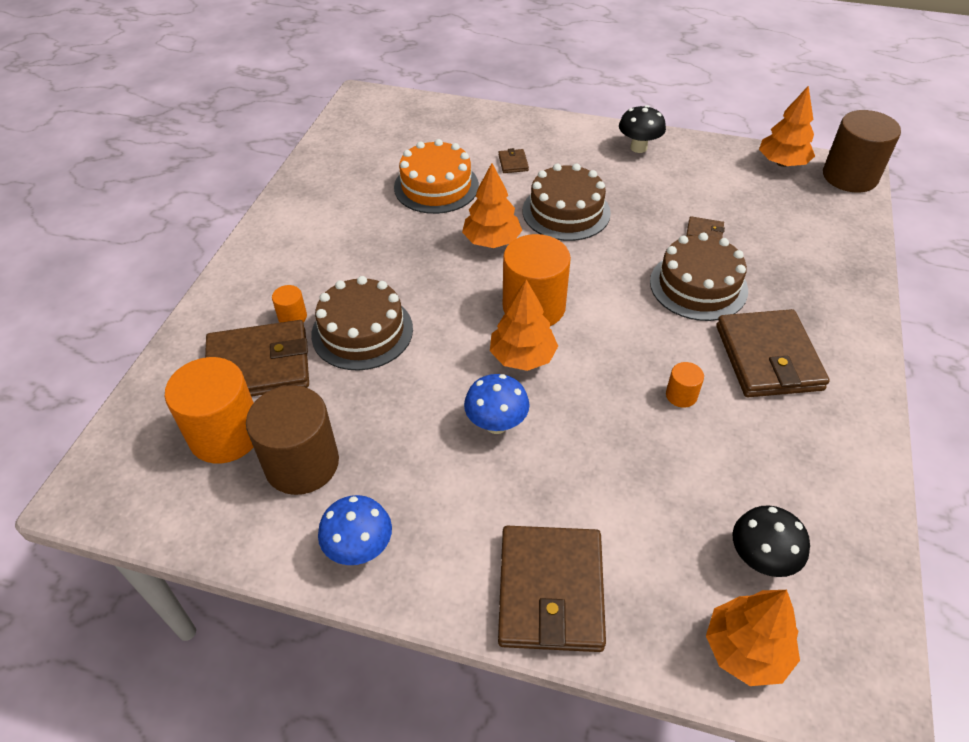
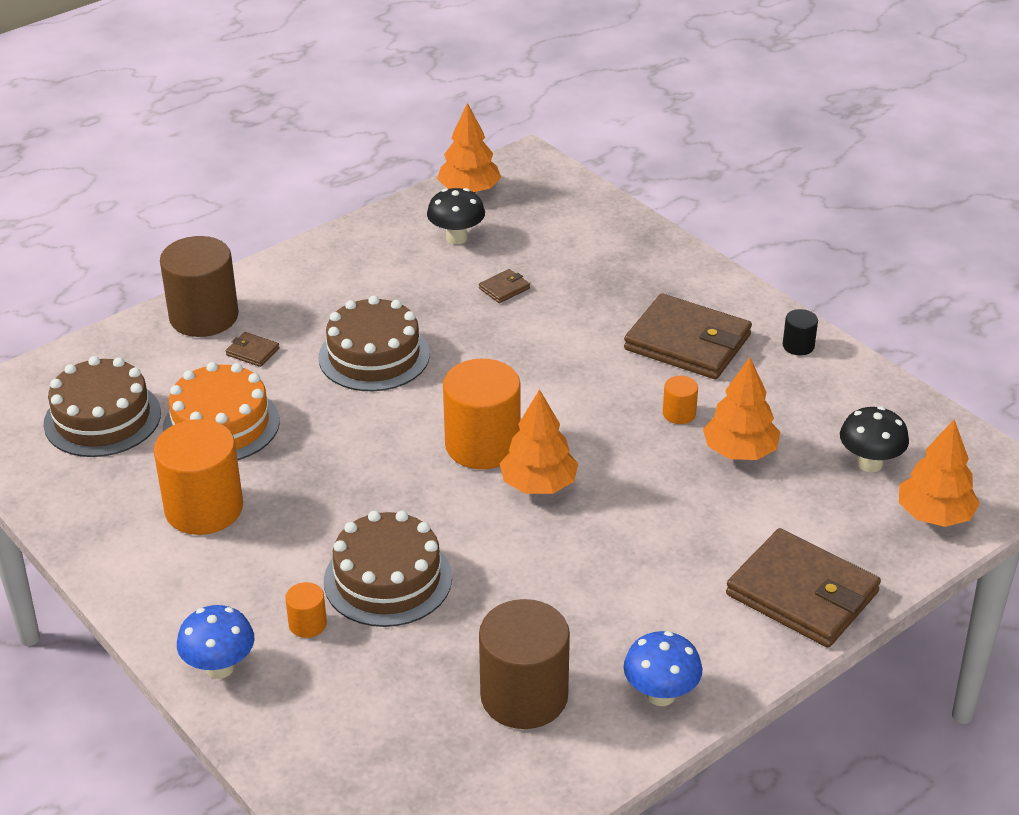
camera: 55 degrees left, 10 degrees down
orange cylinder [165,357,254,464] -> orange cylinder moved to [154,419,243,535]
brown wallet [205,320,309,397] -> none
orange tree [462,163,522,248] -> orange tree moved to [703,357,780,460]
blue mushroom [464,374,529,434] -> blue mushroom moved to [177,605,254,679]
black mushroom [619,105,666,153] -> black mushroom moved to [427,188,485,244]
brown cake [650,233,748,321] -> brown cake moved to [43,356,161,457]
brown cylinder [823,110,901,192] -> brown cylinder moved to [160,236,238,337]
none -> black cylinder [783,309,818,355]

